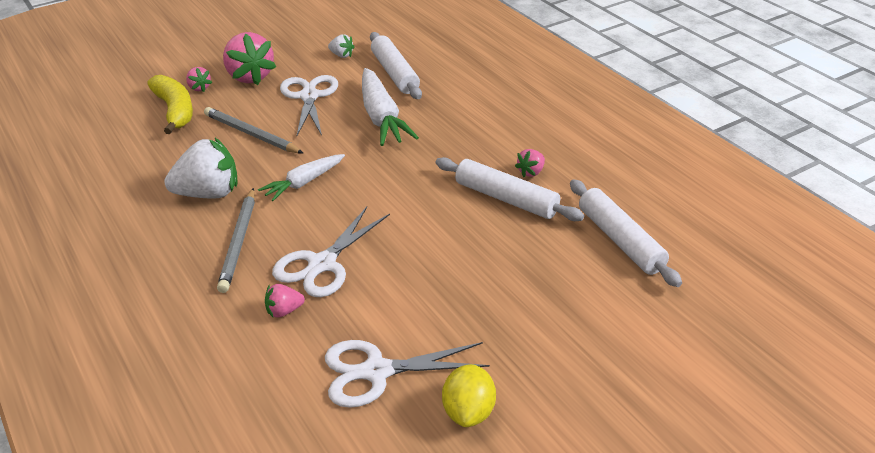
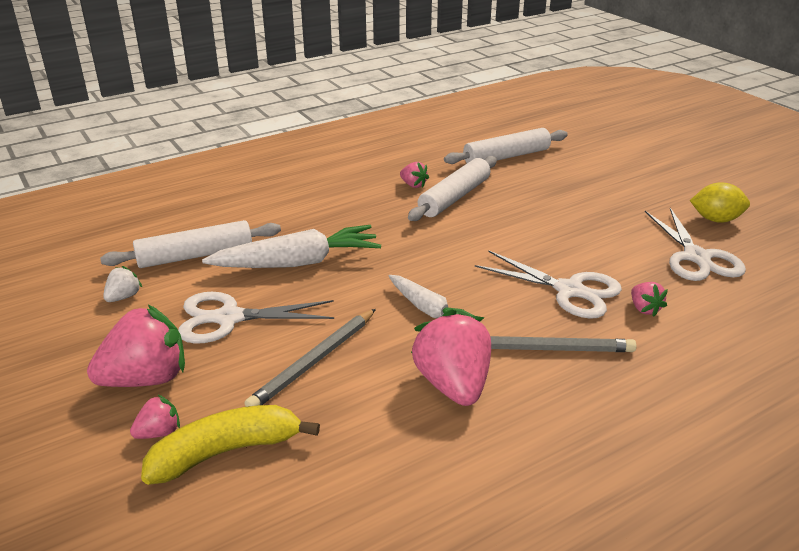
camera: 90 degrees left, 5 degrees down
white strawberry [164,138,238,199] -> pink strawberry [411,309,491,406]

